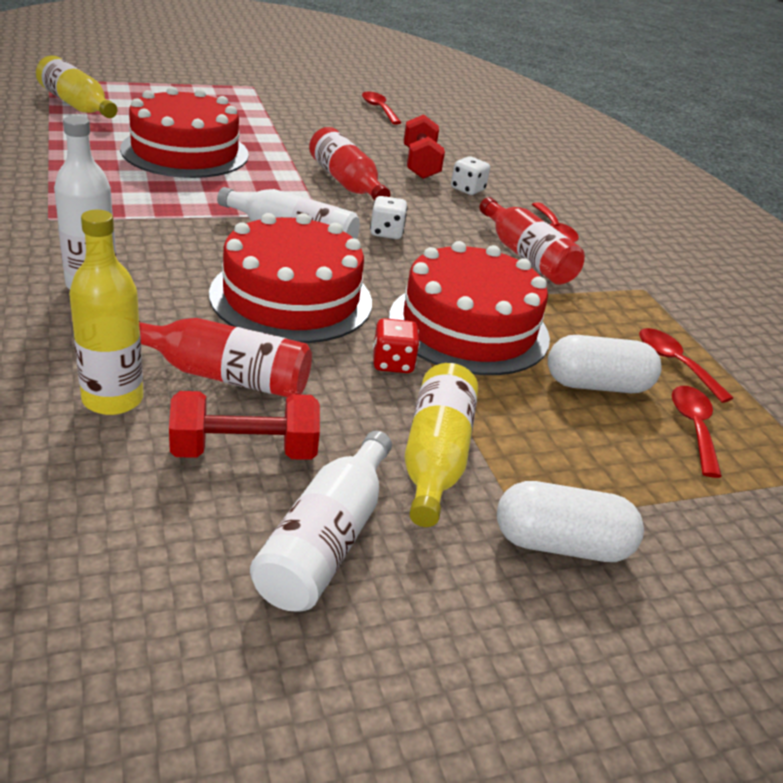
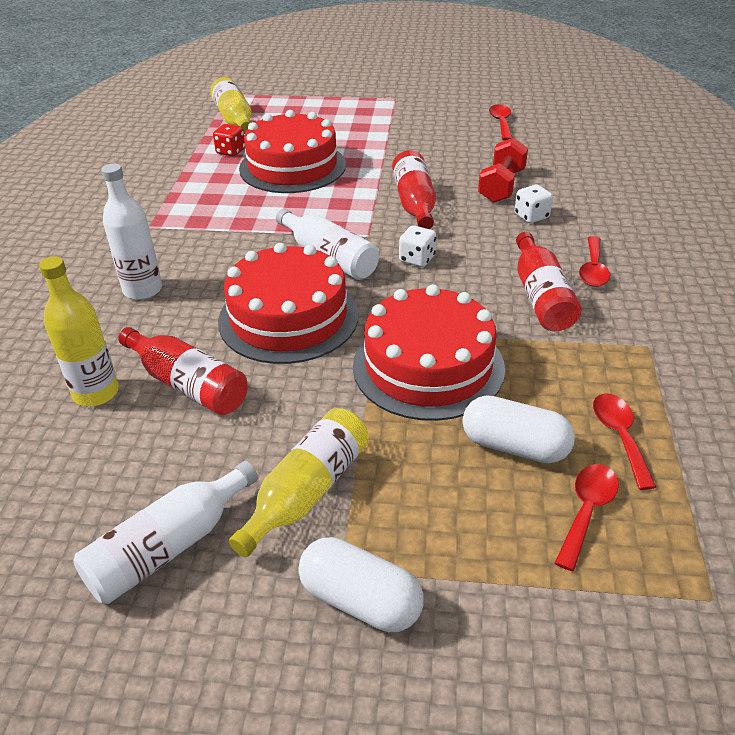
camera: 30 degrees right, 5 degrees up
red dumbbell [169,391,320,460] -> none
red dice [373,318,420,373] -> red dice moved to [213,124,245,156]

